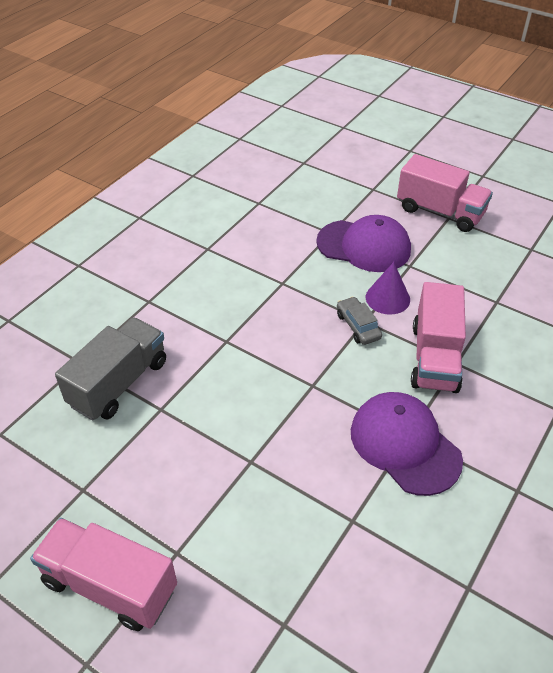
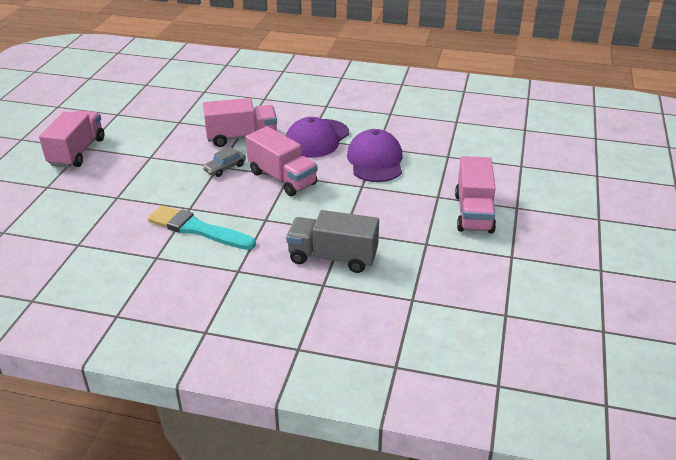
camera: 110 degrees left, 10 degrees down
purple cap [316,215,411,272] -> purple cap moved to [347,129,402,182]
purple cone [366,262,410,315] -> none
none -> turquoise brush [148,205,256,250]
none -> pink truck [246,126,318,196]

